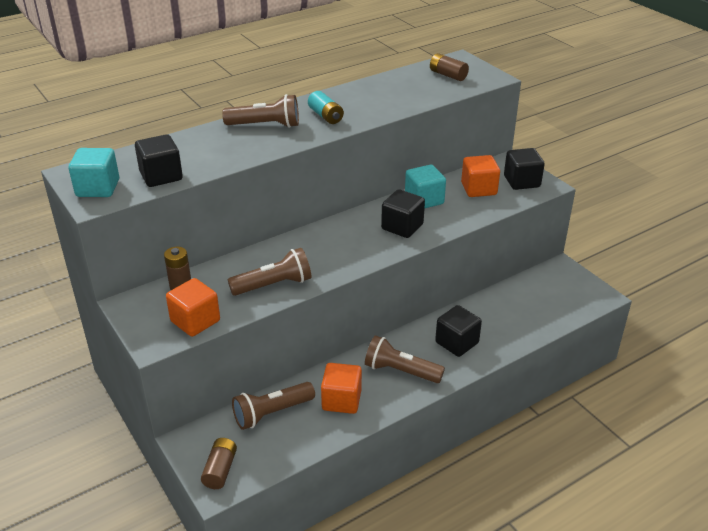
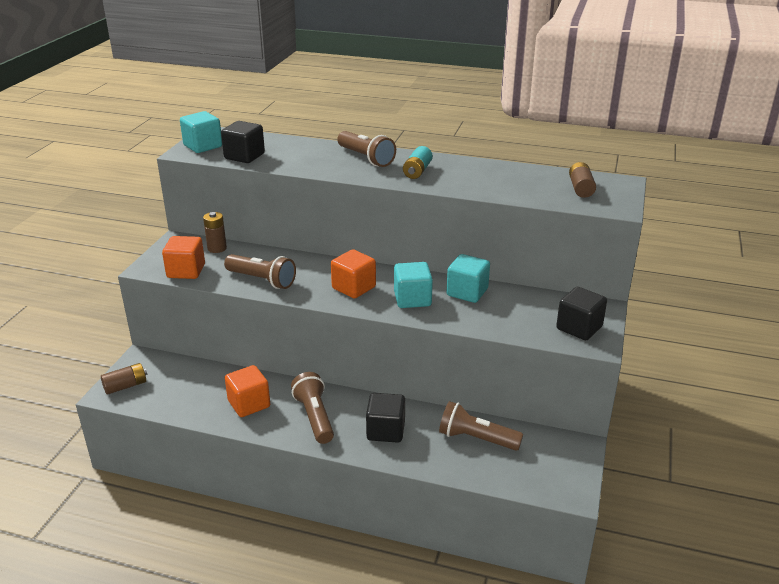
camera: 50 degrees right, 5 degrees down
brown flashlight [232,382,315,430] -> brown flashlight moved to [439,401,523,451]
black cube [381,189,425,238] -> turquoise cube [394,262,433,308]
orange cube [461,155,500,197] -> orange cube moved to [331,249,376,299]

